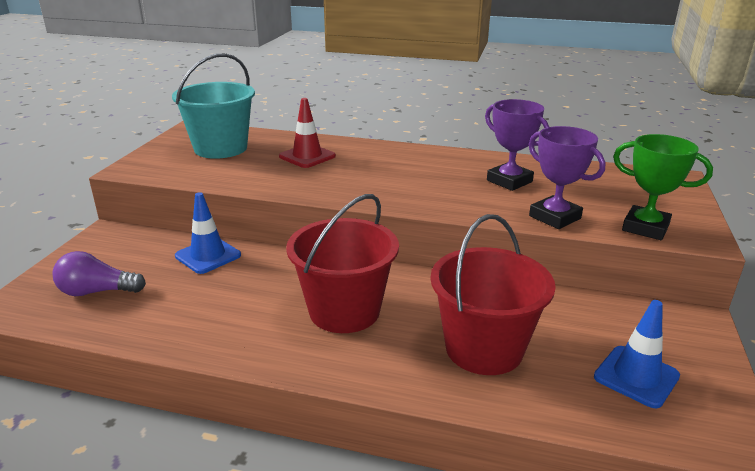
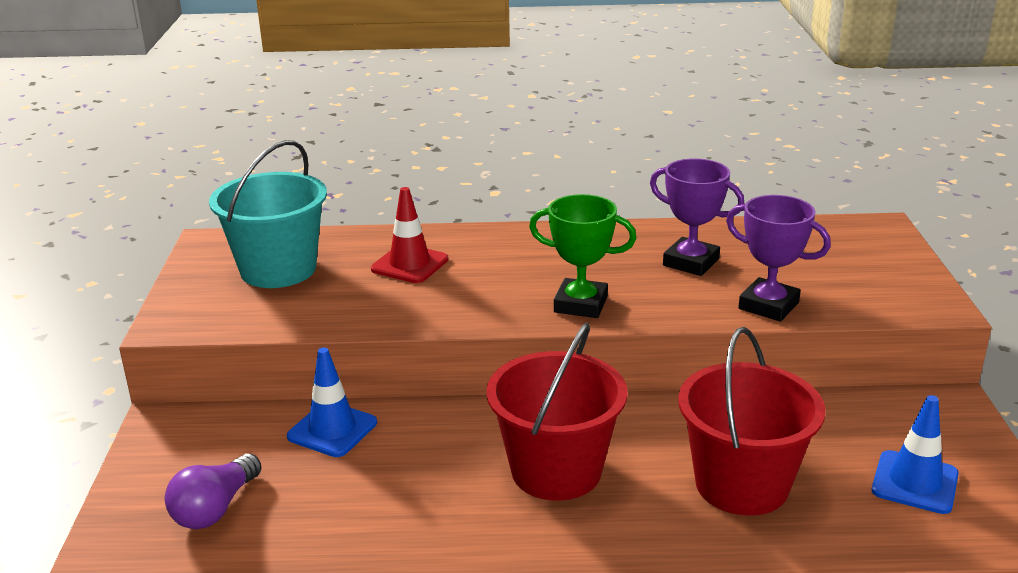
camera: 15 degrees left, 0 degrees up
purple light bulb [52,251,146,296] -> purple light bulb turned 45 degrees counterclockwise [165,453,262,529]
green trophy [613,134,713,240] -> green trophy moved to [529,194,636,318]

